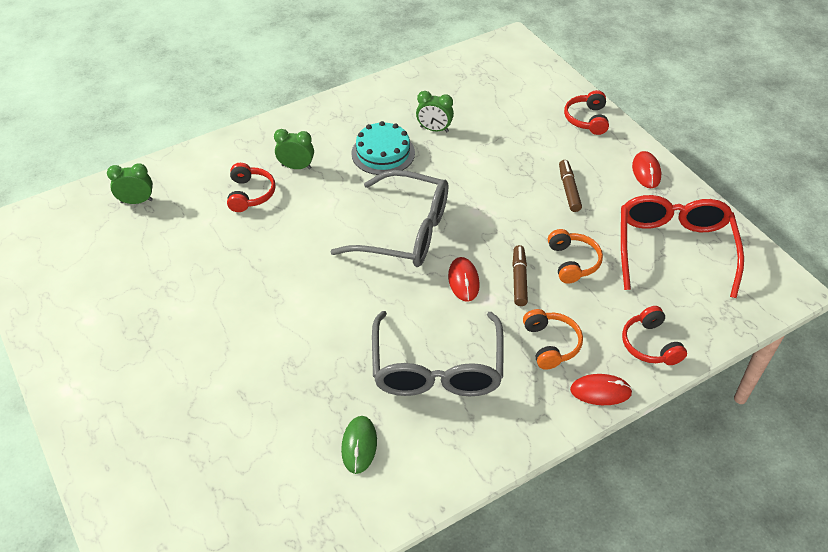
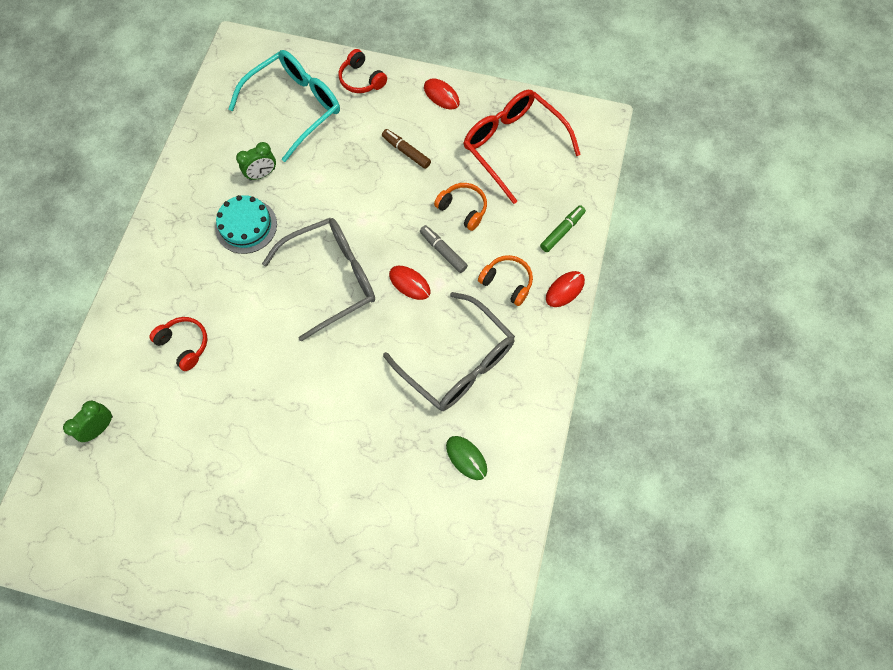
camera: 45 degrees left, 20 degrees up
green clock [274,129,314,169] -> none
brown marker [512,245,528,306] -> grey marker [420,225,468,273]
red headphones [622,306,687,365] -> green marker [540,205,586,252]
none -> turquoise glasses [228,50,340,162]

